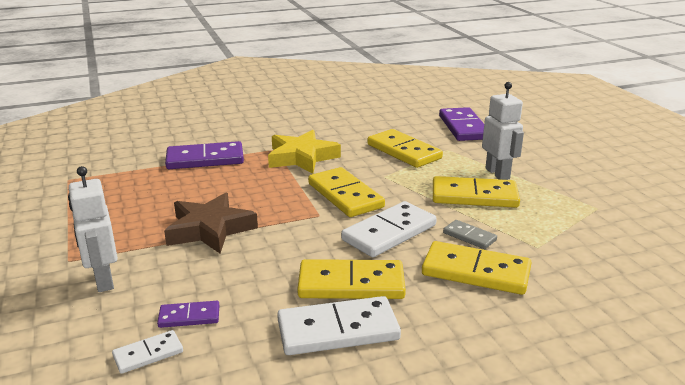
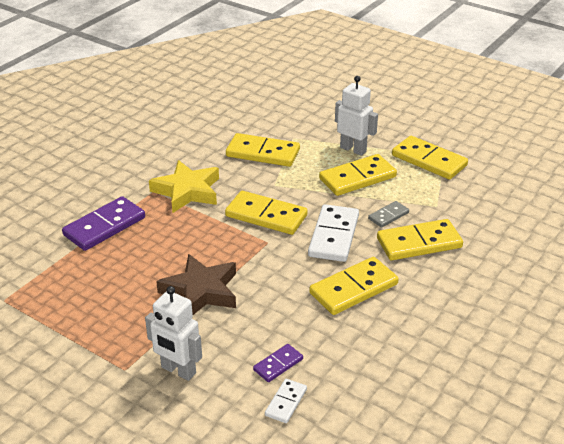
camera: 35 degrees left, 10 degrees up
white domino [277,296,401,355] -> none
purple domino [439,107,484,141] -> none
grey domino [443,220,497,249] -> grey domino turned 45 degrees counterclockwise [368,201,409,228]
none -> yellow domino [392,136,468,180]

